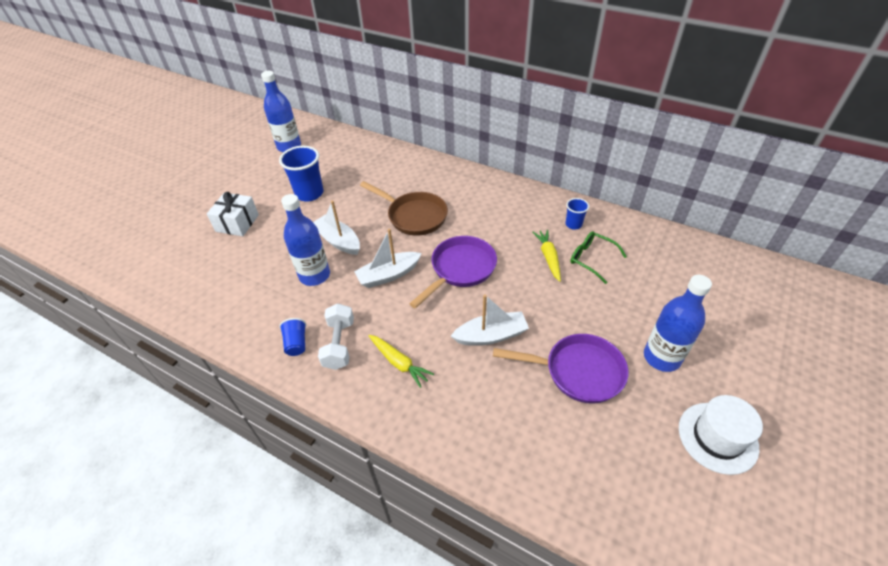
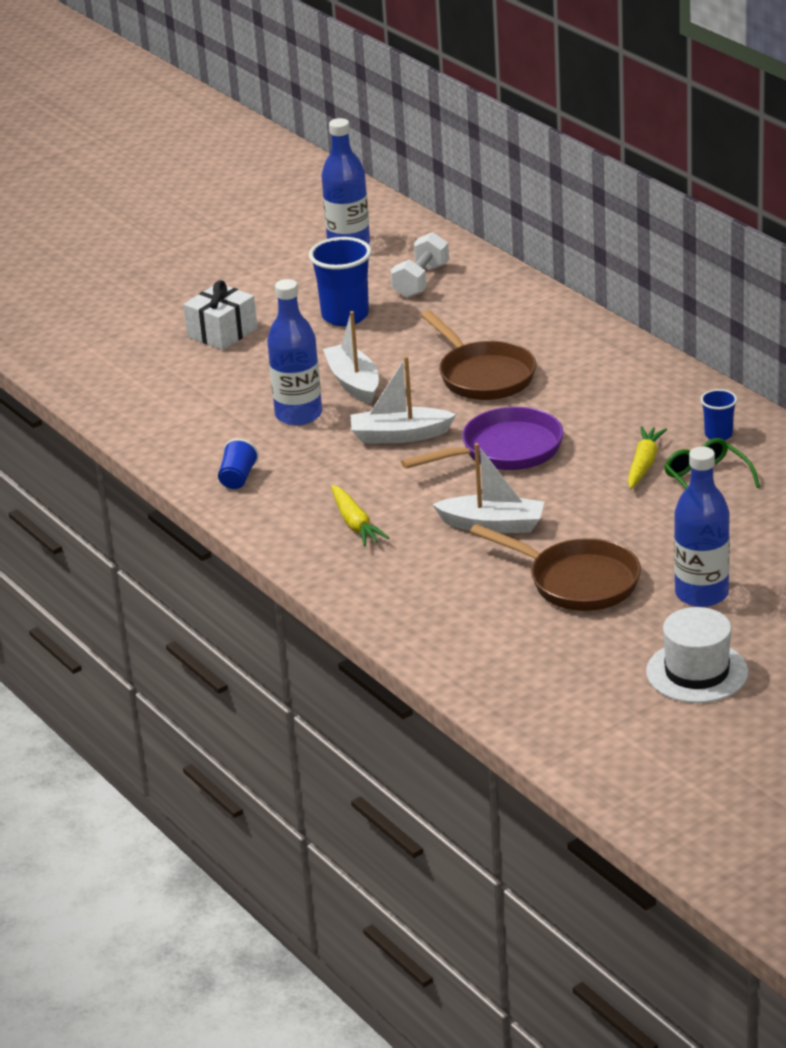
camera: 25 degrees right, 15 degrees down
white dumbbell [318,303,354,370] -> white dumbbell moved to [391,232,449,298]
purple pan [493,334,629,404] -> brown pan [470,524,641,611]

